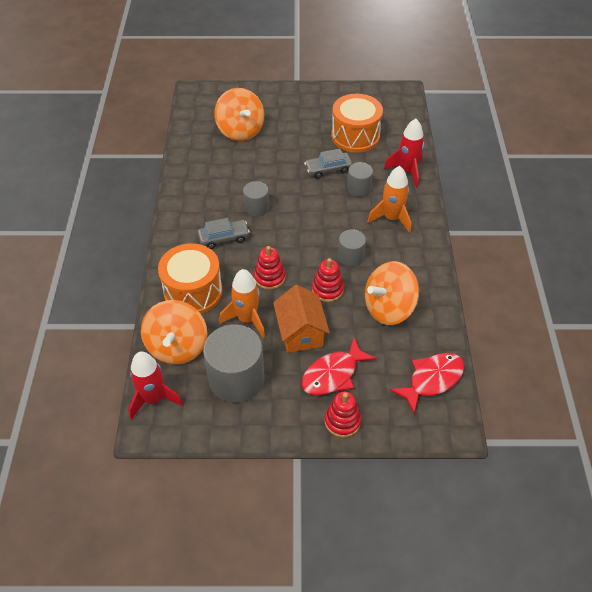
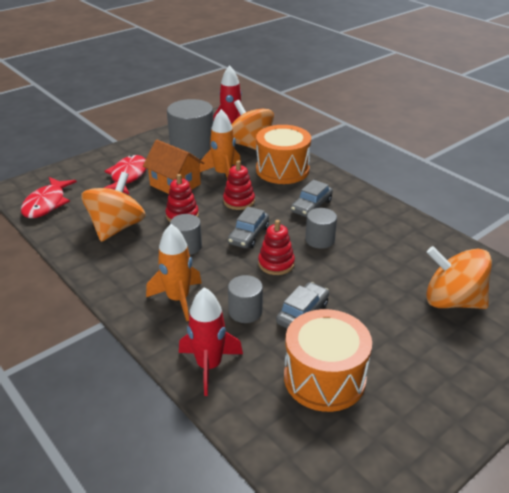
camera: 140 degrees right, 15 degrees down
red stacking toy [324,392,361,438] -> red stacking toy moved to [258,220,295,275]
none -> grey car [228,206,269,248]

